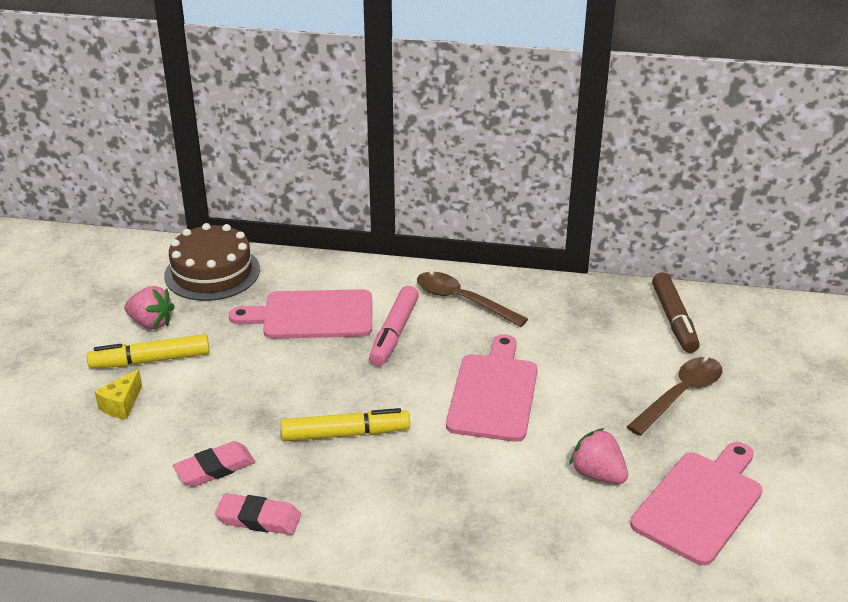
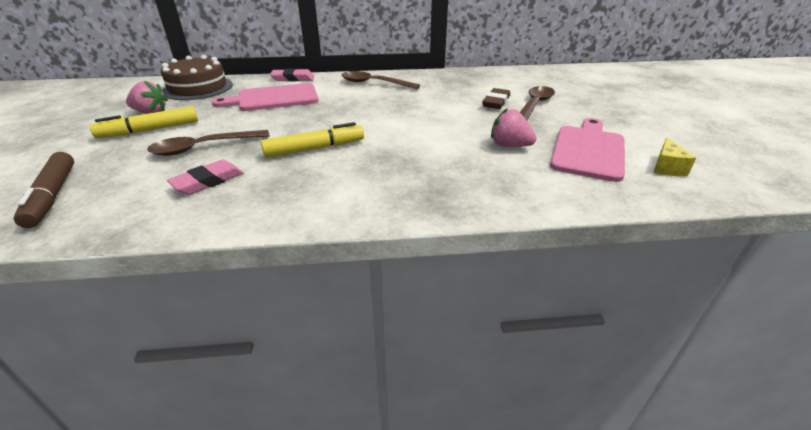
camera: 15 degrees left, 0 degrees up
yellow cheese [95,369,142,419] -> yellow cheese moved to [653,138,696,176]
pink eraser [215,493,301,535] -> pink eraser moved to [270,69,314,82]
pink marker [369,286,419,366] -> none
pink cutting board [446,334,538,442] -> none
brown marker [652,272,700,353] -> brown marker moved to [14,152,74,228]
none -> brown spoon [147,130,270,156]
none -> brown eraser [482,88,510,109]

